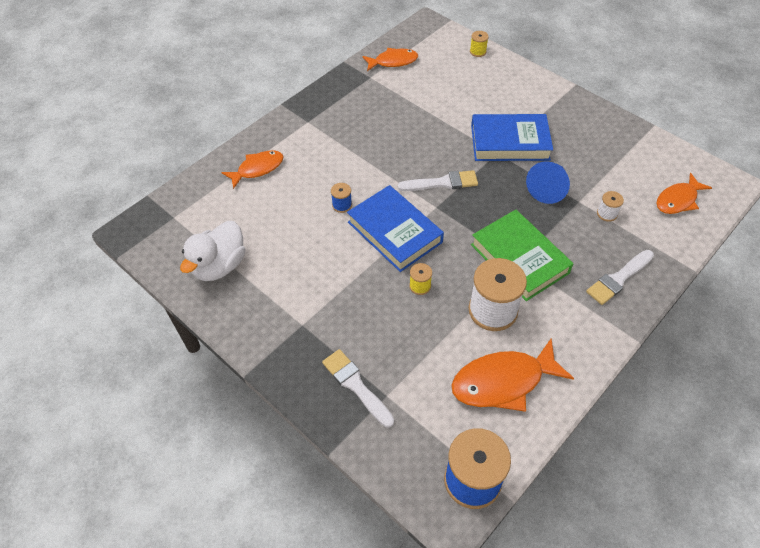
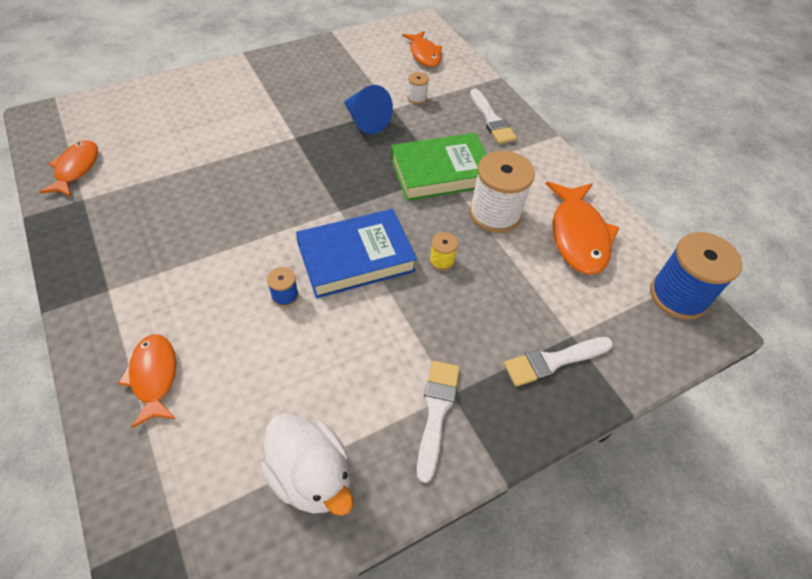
camera: 75 degrees left, 0 degrees up
white brush [398,170,478,191] -> white brush moved to [416,361,460,483]
yellow spool [470,31,489,57] -> none
blue book [471,114,553,161] -> none

